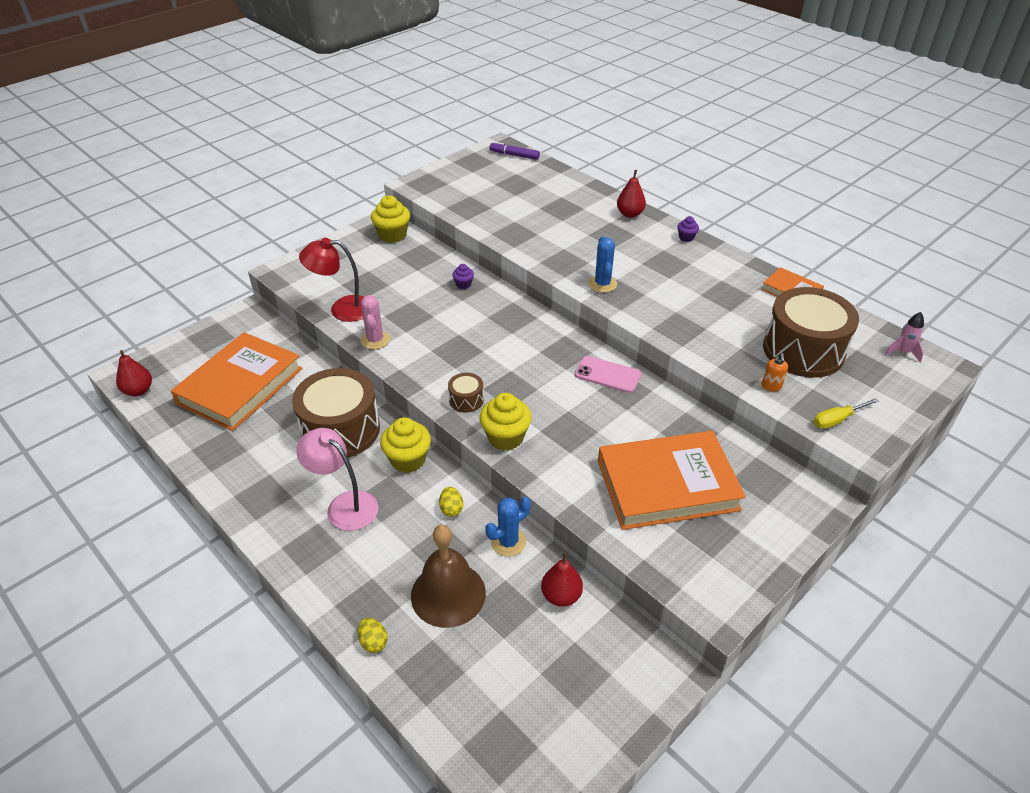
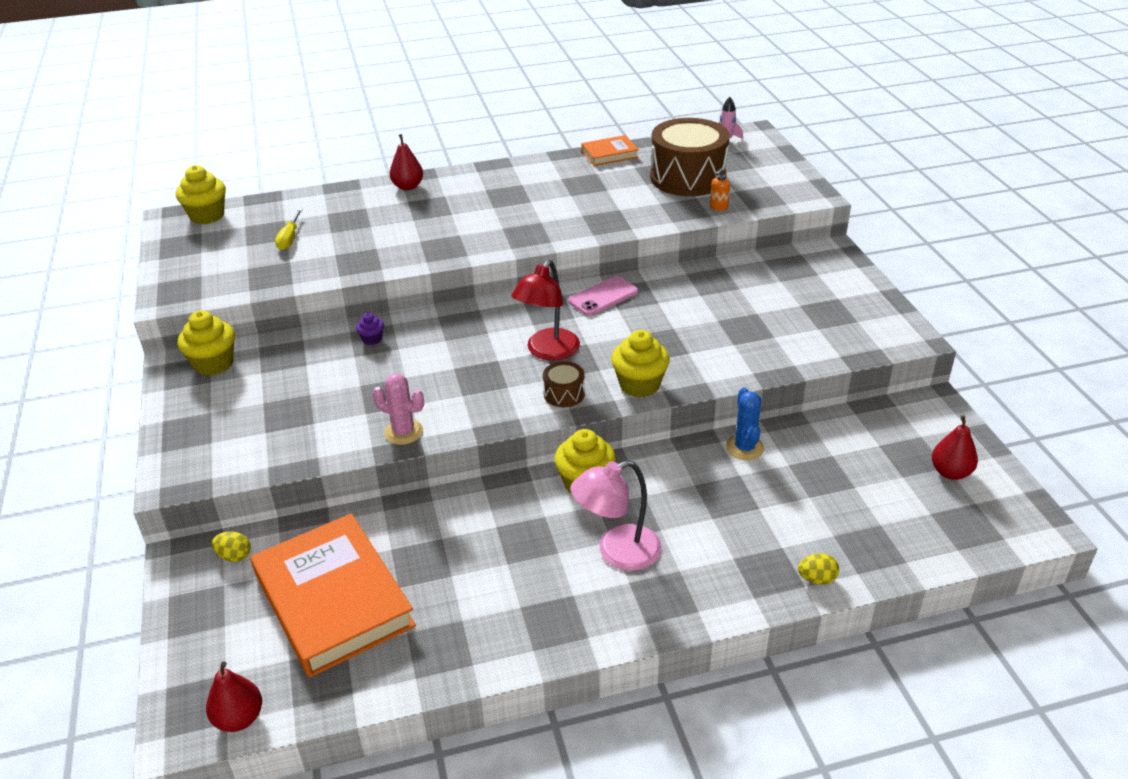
camera: 60 degrees left, 5 degrees down
brown drum [292,368,380,458] -> none
red lamp [299,238,364,322] -> red lamp moved to [511,260,580,361]
brown bell [411,525,486,628] -> none
yellow egg [439,487,463,517] -> yellow egg moved to [212,531,251,562]
purple marker [490,142,540,160] -> yellow cupcake [176,165,226,224]
red pear [541,552,583,607] -> red pear moved to [932,415,978,480]
blue cactus [588,236,617,293] -> none
orange book [598,431,746,530] -> none
purple cupcake [678,216,699,242] -> none
orange soap dispenser [762,353,788,391] -> orange soap dispenser turned 90 degrees clockwise [710,168,730,211]
yellow screwdriver [814,398,879,429] -> yellow screwdriver moved to [275,209,303,250]

